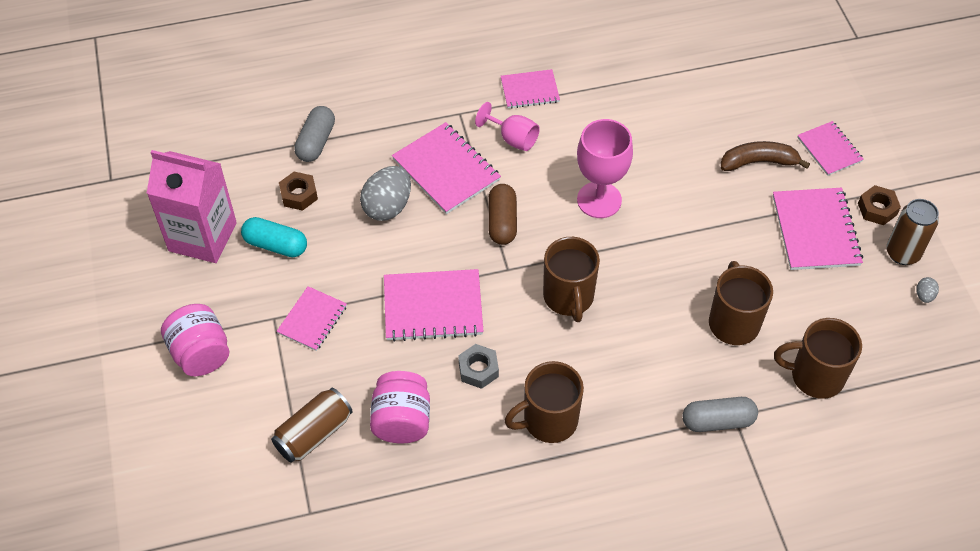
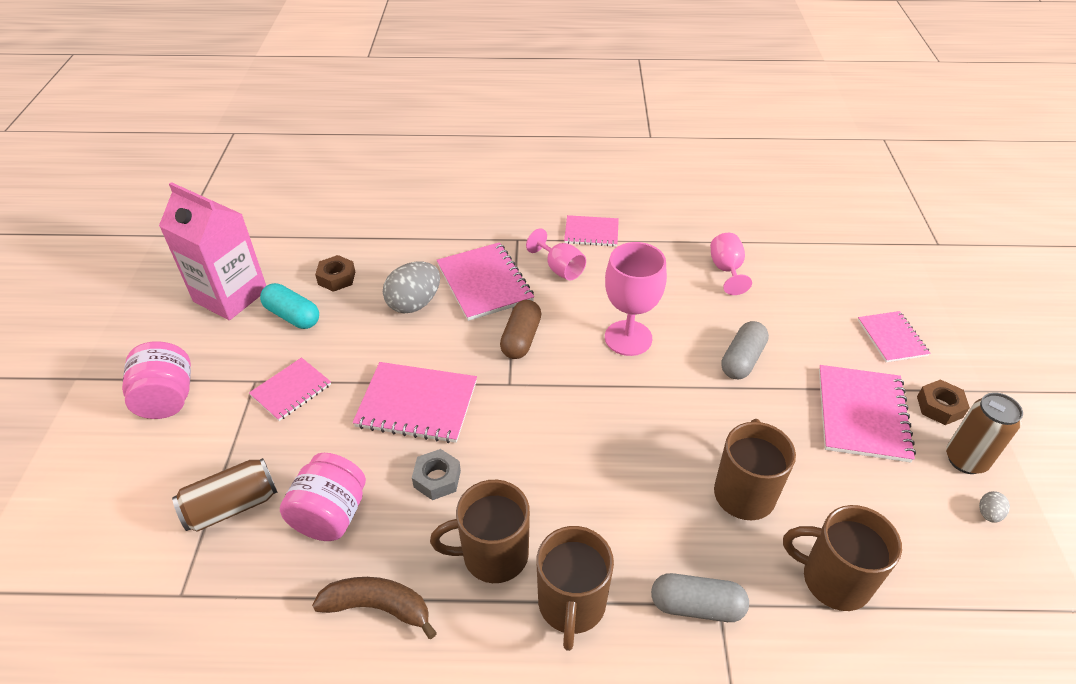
camera: 15 degrees right, 10 degrees down
grey capsule [294,106,335,162] -> grey capsule moved to [721,321,769,379]
brown mug [543,237,600,322] -> brown mug moved to [537,526,614,651]
brown banana [721,141,810,171] -> brown banana moved to [312,577,437,639]
none -> pink goblet [710,233,752,295]

